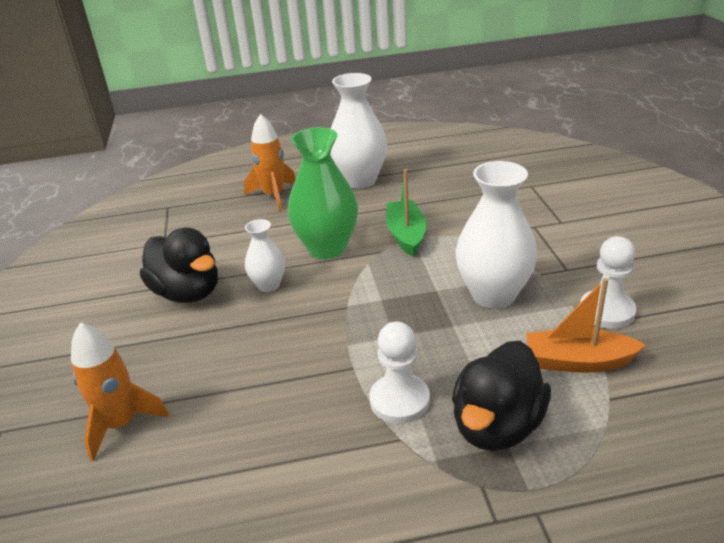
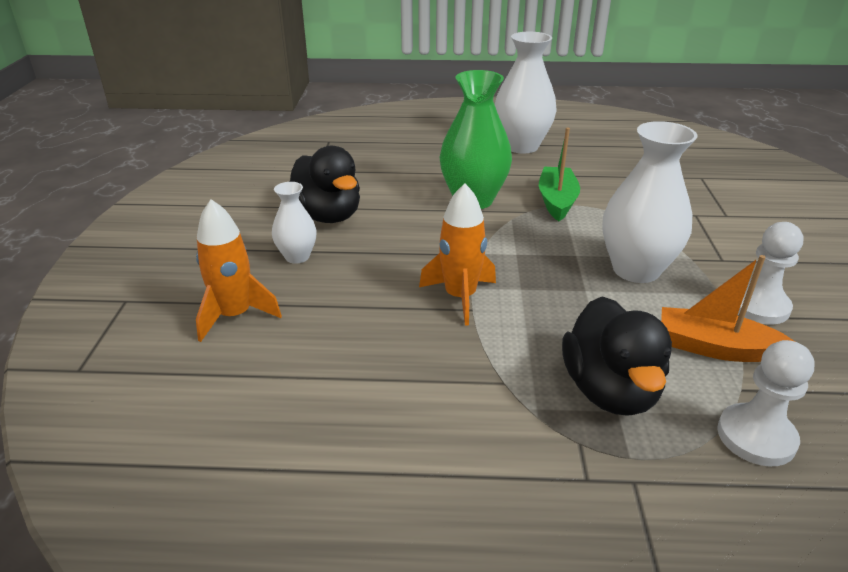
camera: 10 degrees right, 0 degrees up
orange rocket [244,114,296,210] -> orange rocket moved to [419,183,496,326]
white vase [245,219,285,292] -> white vase moved to [272,182,317,264]
white pawn [369,321,430,424] -> white pawn moved to [717,340,815,466]
black duck [452,341,551,451] -> black duck turned 45 degrees counterclockwise [562,296,672,416]

